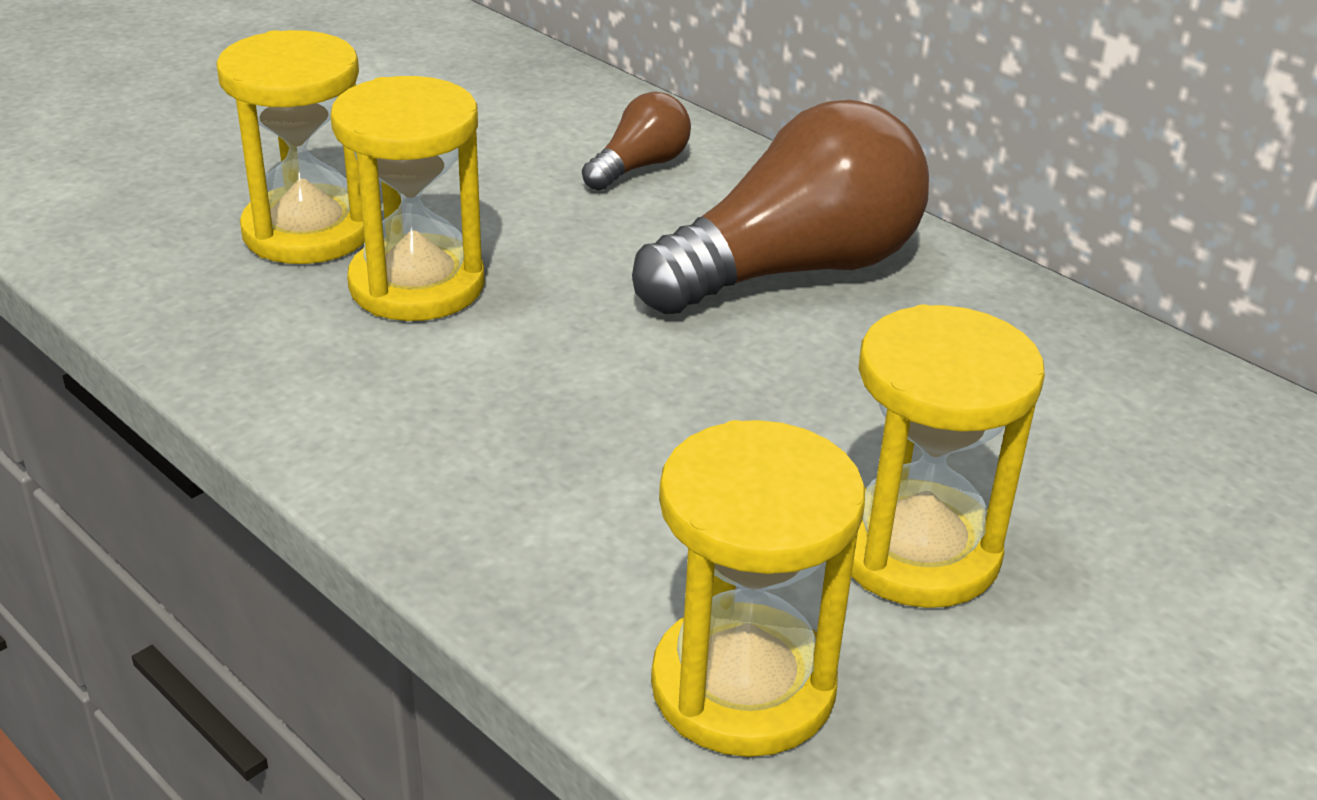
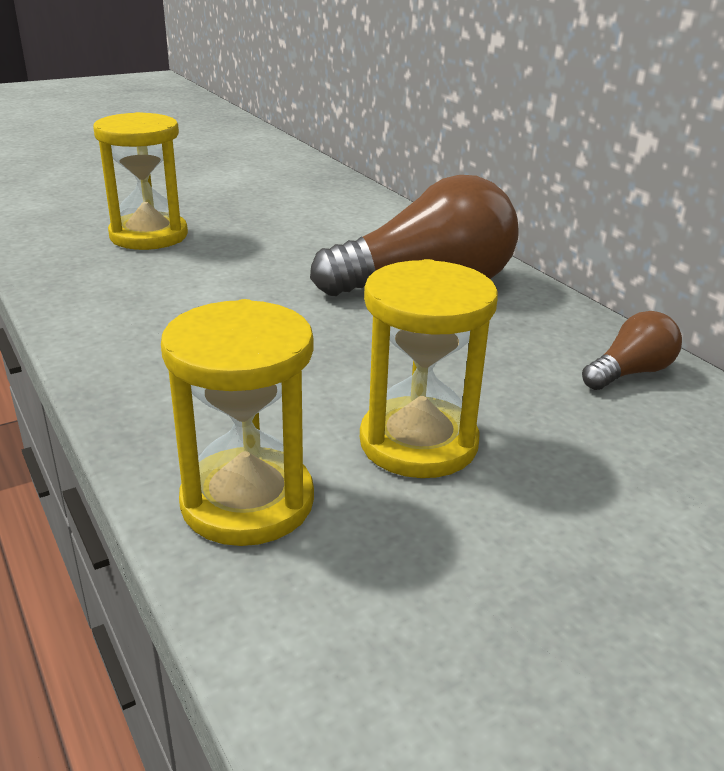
camera: 15 degrees right, 5 degrees down
yellow hourglass [331,76,485,321] -> none
brown light bulb [582,92,691,191] -> brown light bulb moved to [582,311,682,390]

